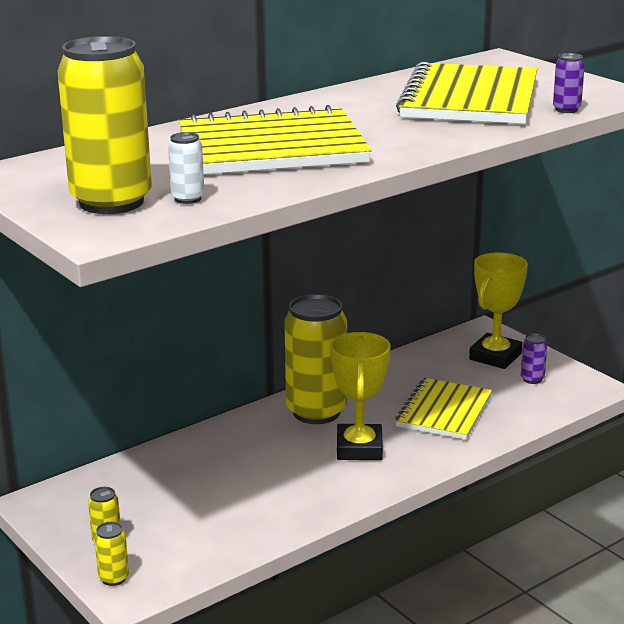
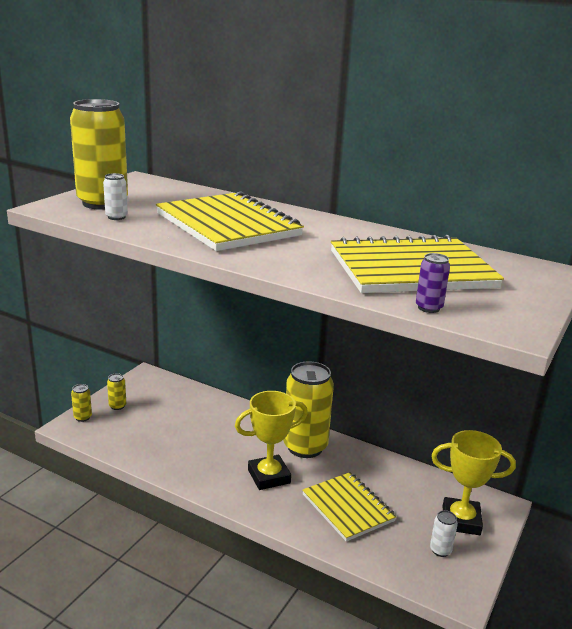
camera: 65 degrees right, 0 degrees up
yellow notebook [395,378,492,440] -> yellow notebook turned 60 degrees clockwise [302,472,397,542]
purple can [521,333,547,384] -> white can [430,510,458,557]

